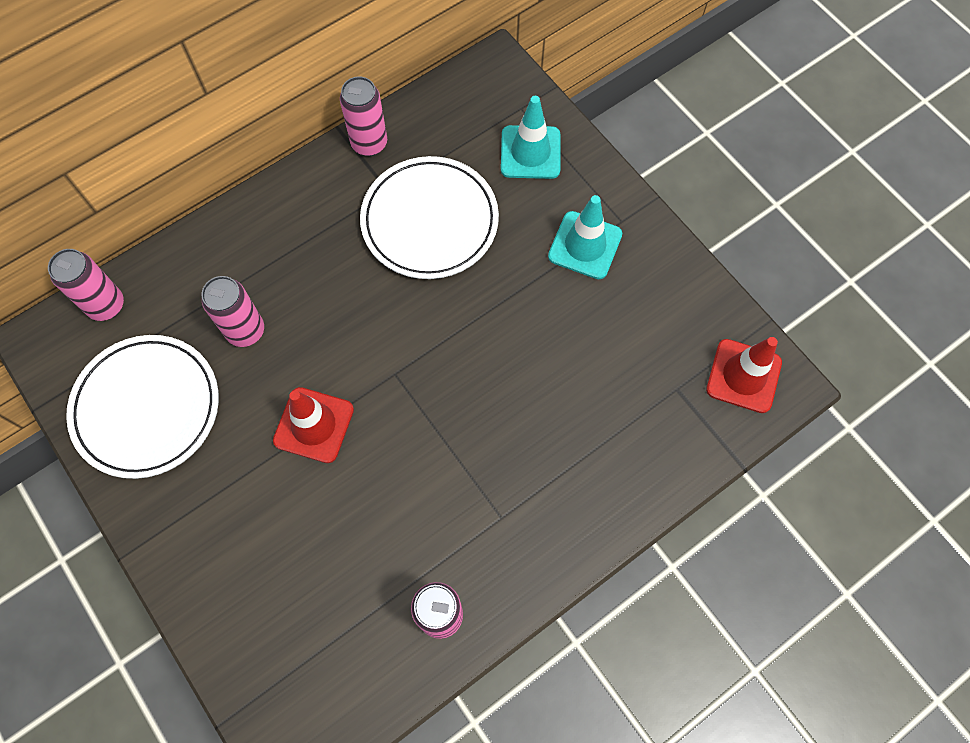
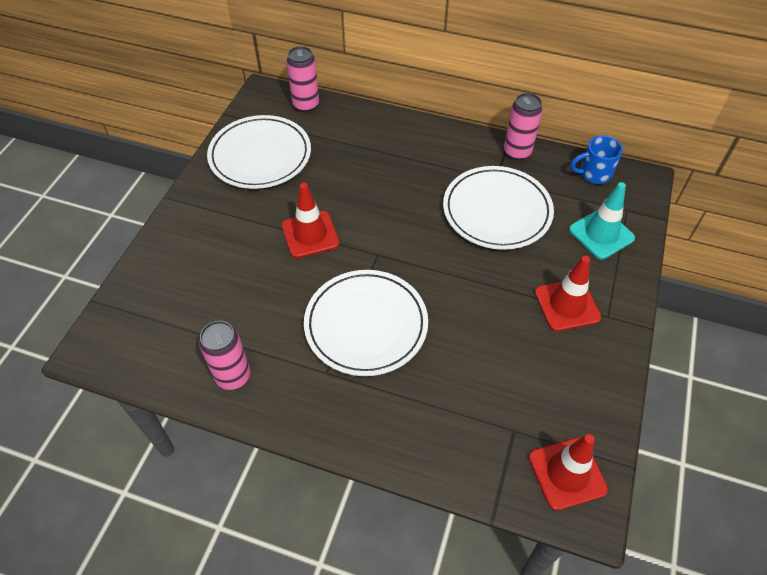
camera: 55 degrees right, 15 degrees down
pink can [202,276,264,347] -> none
turquoise traffic cone [548,195,622,279] -> red traffic cone [535,256,601,331]
none -> white plate [304,270,428,376]
none -> blue mug [570,136,623,184]

